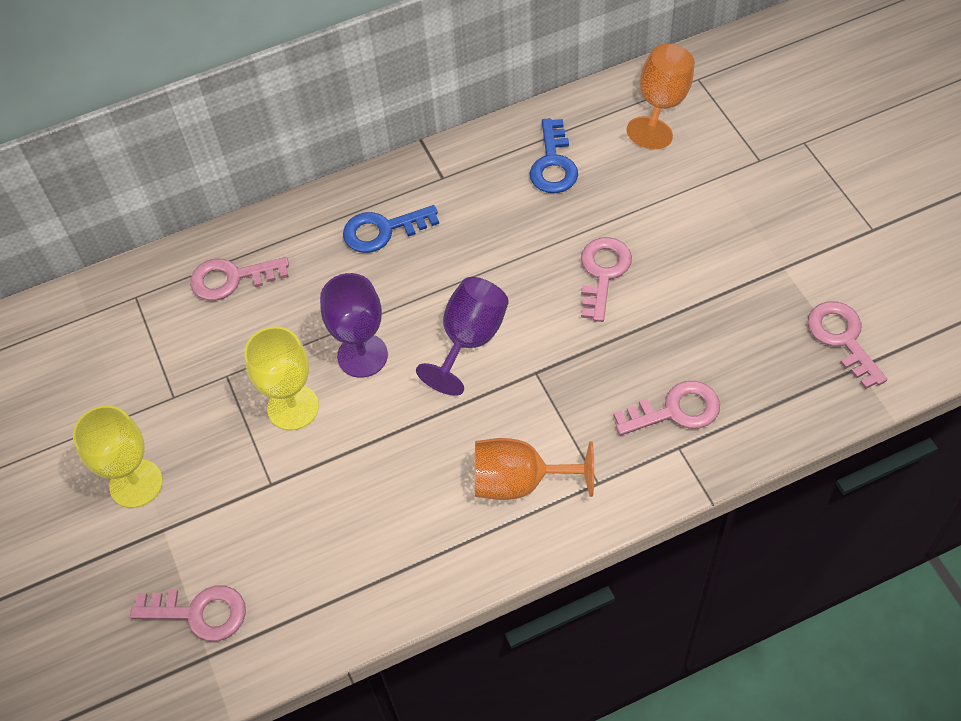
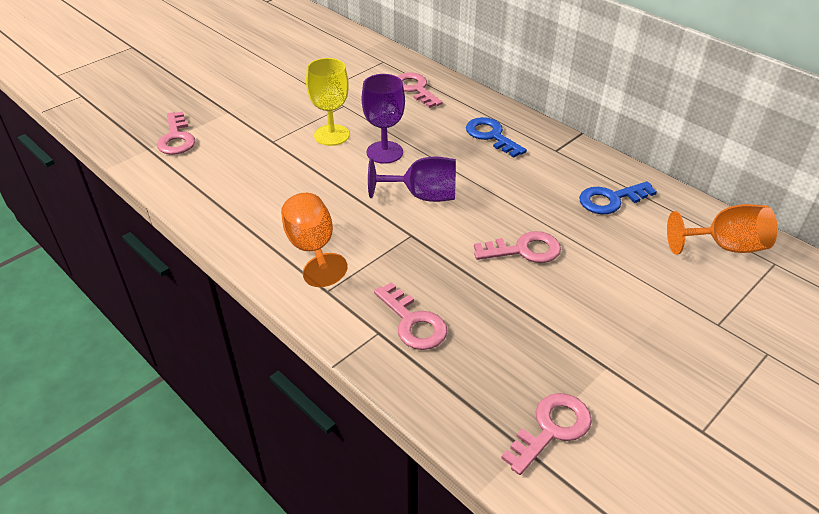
camera: 65 degrees right, 15 degrees down
yellow goblet [73,405,163,508] -> none

